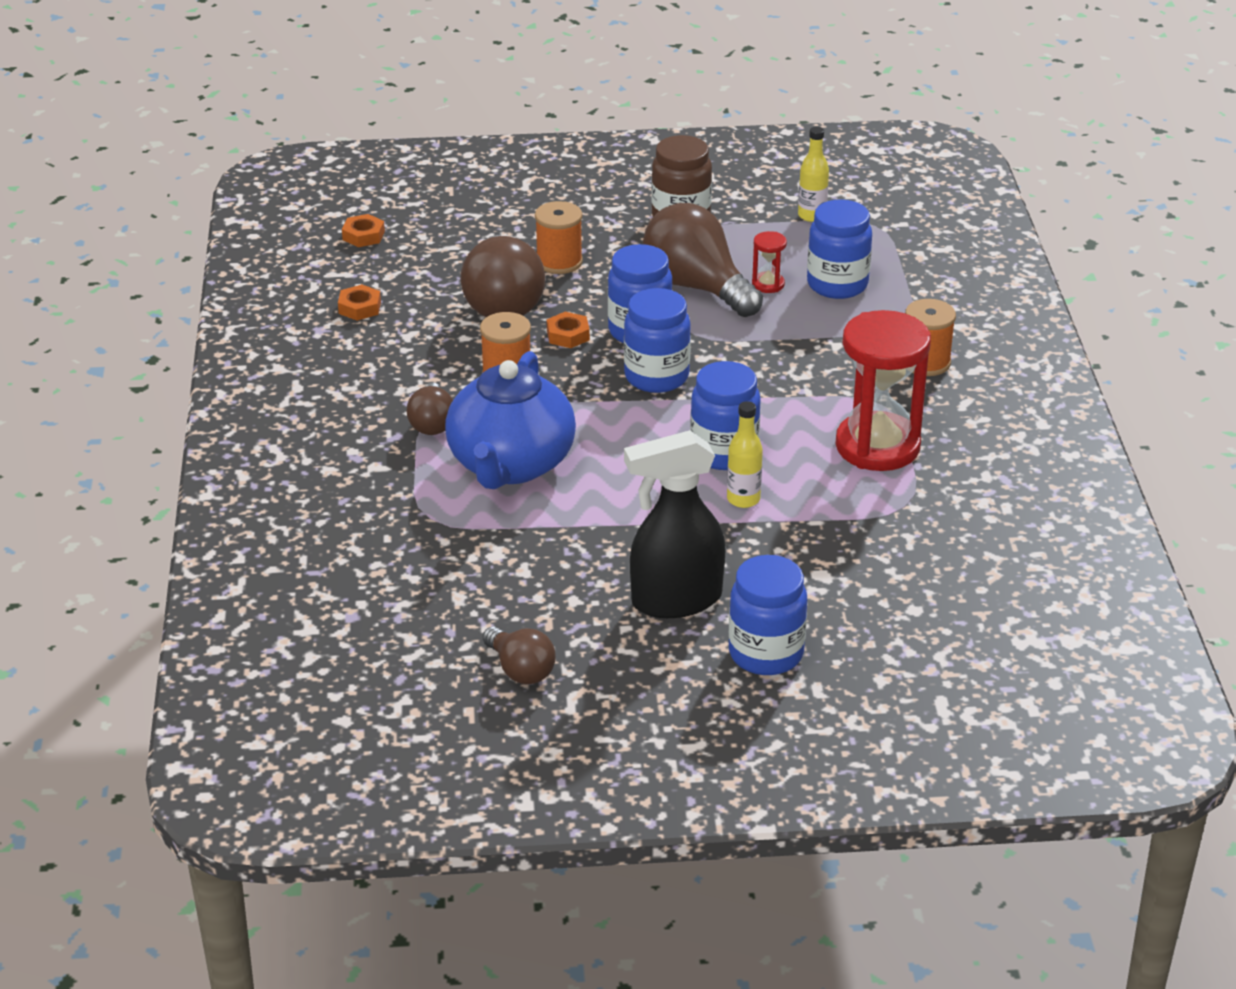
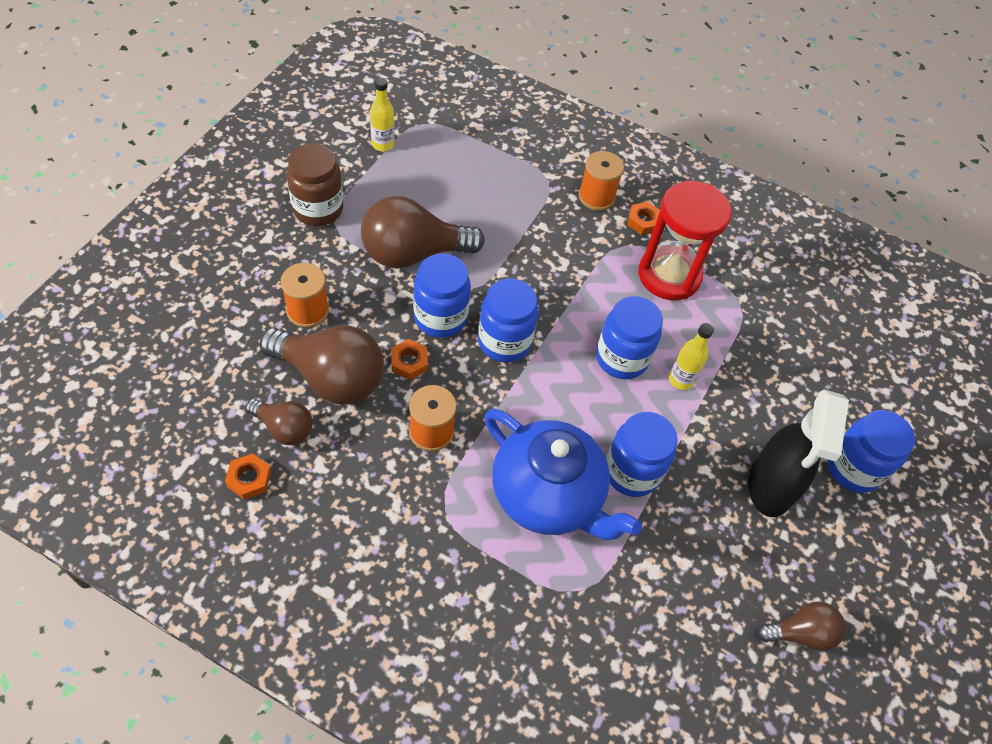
camera: 65 degrees left, 20 degrees up
orange nut [342,214,385,247] -> orange nut moved to [627,202,660,235]
brown light bulb [407,382,453,435] -> brown light bulb moved to [245,399,313,445]
red hourglass [752,231,787,293] -> none
blue jar [807,199,872,299] -> blue jar moved to [606,412,678,497]

